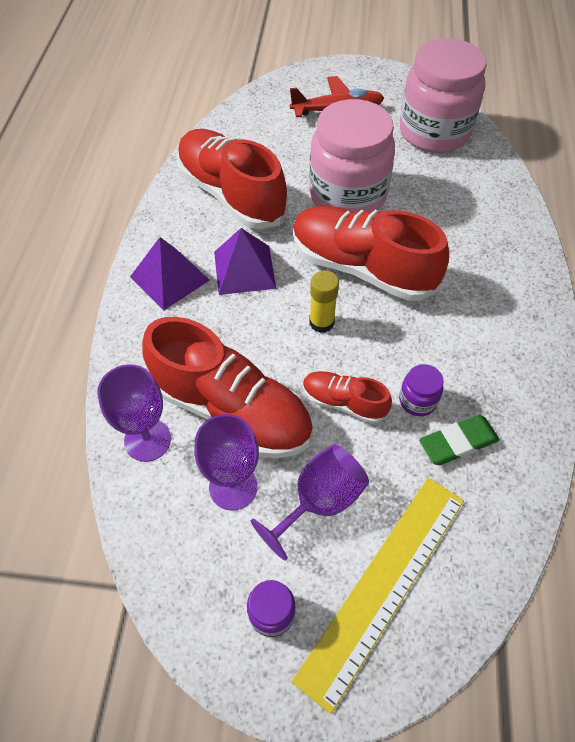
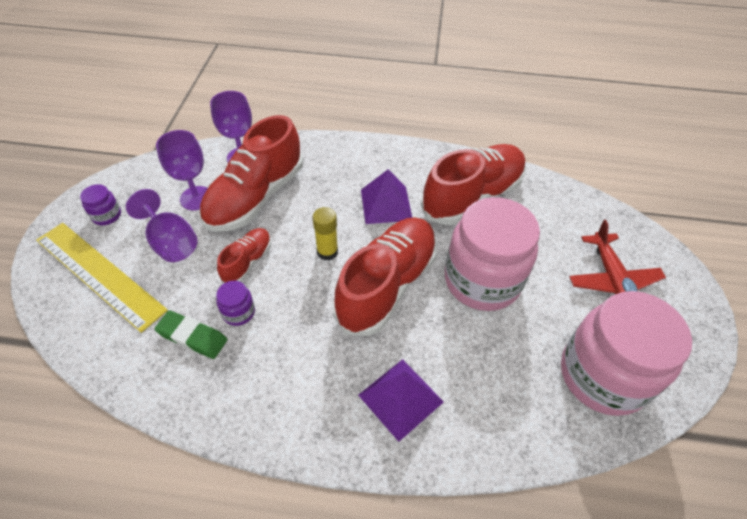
camera: 90 degrees right, 5 degrees down
purple pyramid [130,237,209,311] -> purple pyramid moved to [358,359,444,442]
green eraser [419,415,500,465] -> green eraser turned 45 degrees counterclockwise [154,310,227,359]

